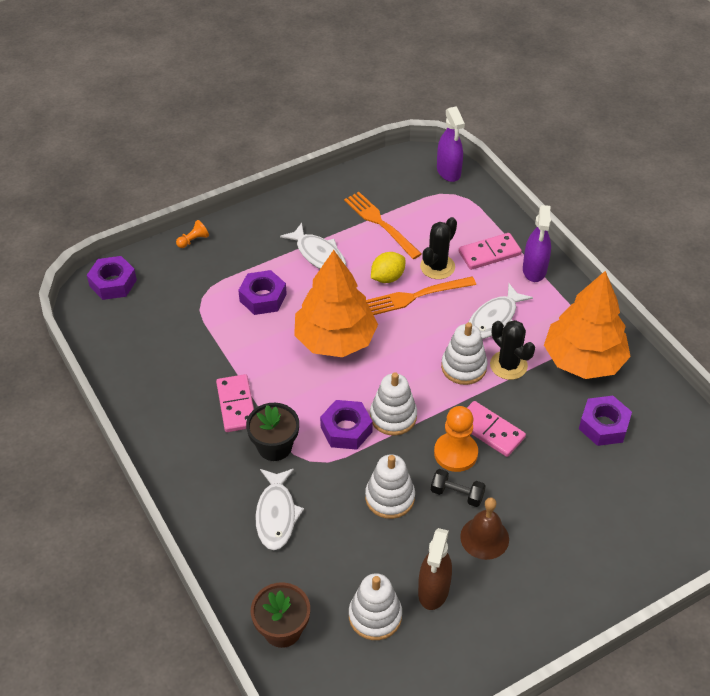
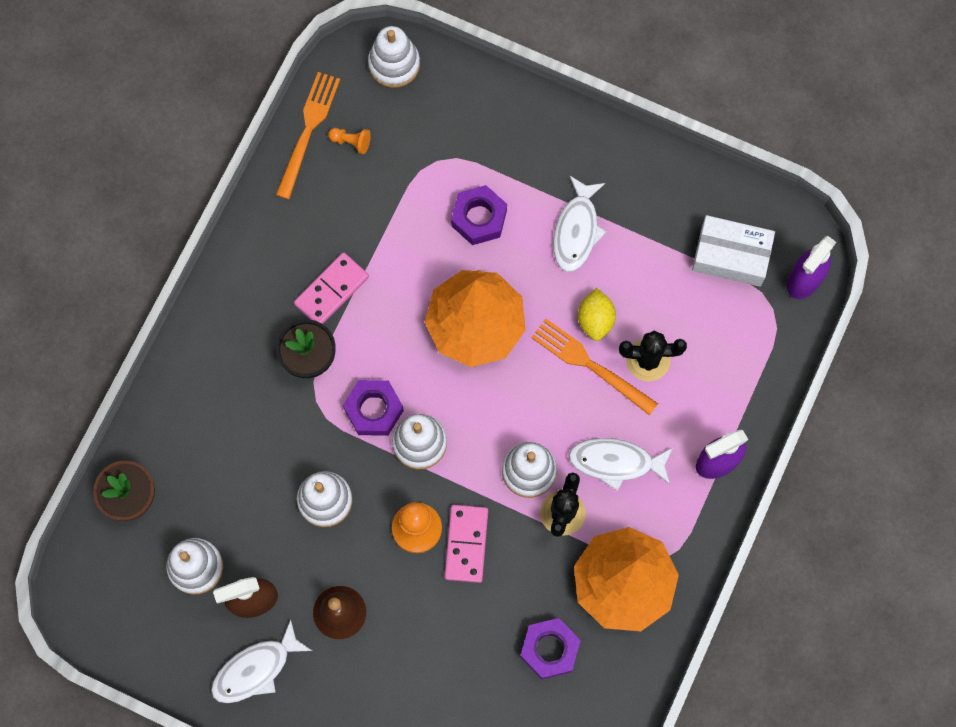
camera: 55 degrees right, 25 degrees up
purple nut [87,256,137,300] -> white stacking toy [368,26,420,88]
orange pawn [176,220,209,248] -> orange pawn moved to [328,128,371,154]
white fish [255,469,304,550] -> white fish moved to [211,619,312,703]
orange fork [344,192,422,259] -> orange fork moved to [276,72,340,199]
yellow lemon [371,252,405,283] -> yellow lemon turned 75 degrees clockwise [578,288,616,341]
black dumbbell [431,469,486,507] -> none
pink domino [459,233,522,270] -> none
none -> white box [692,215,775,287]

